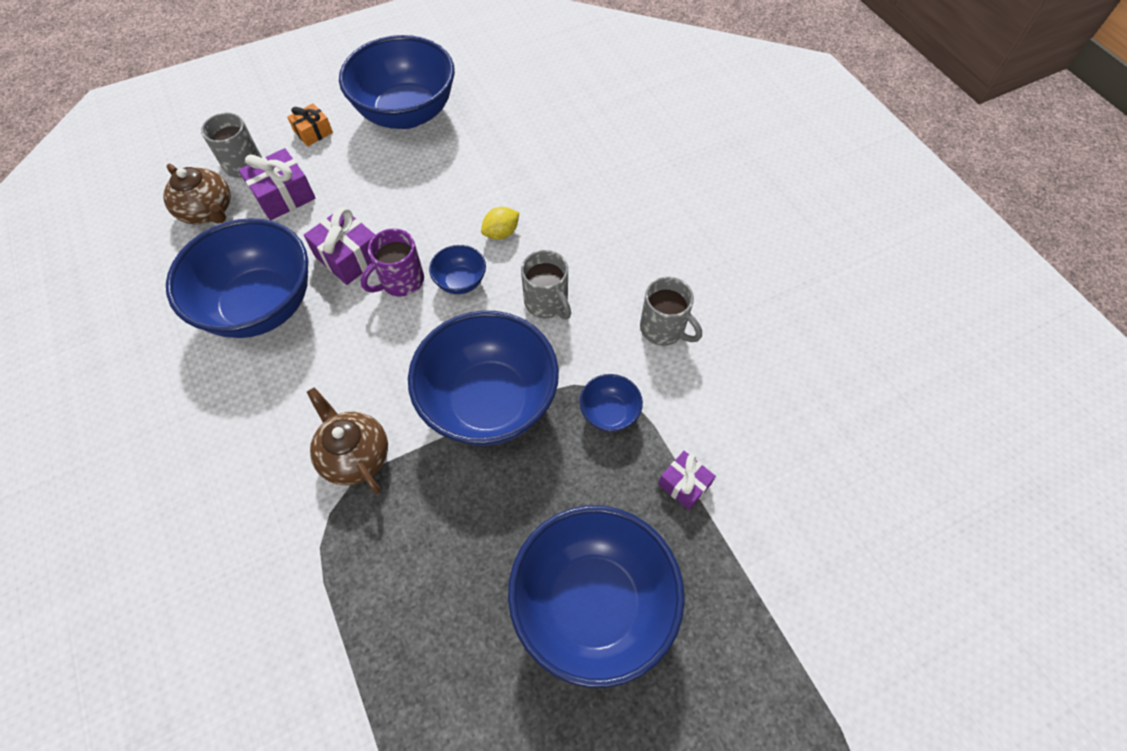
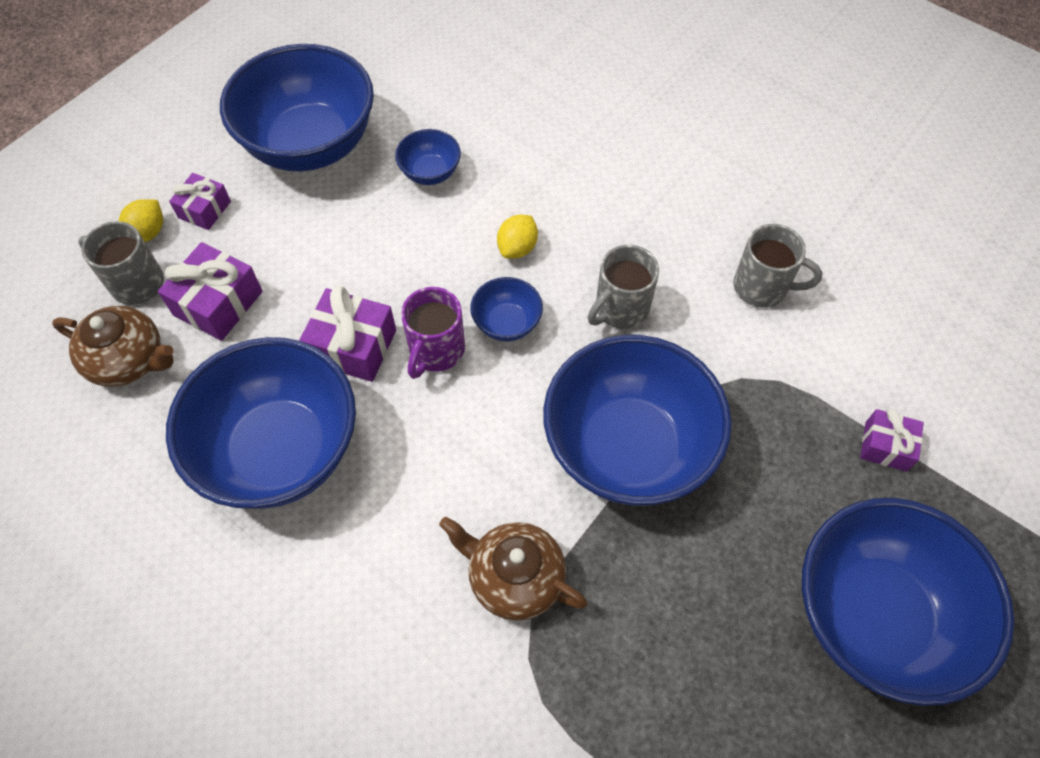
camera: 25 degrees left, 0 degrees up
orange gift [287,103,333,146] -> purple gift [169,173,231,230]
grey mug [521,250,571,319] -> grey mug turned 105 degrees clockwise [588,245,659,329]
blue bowl [579,374,643,432] -> blue bowl moved to [395,129,461,185]
none -> yellow lemon [119,199,163,242]

